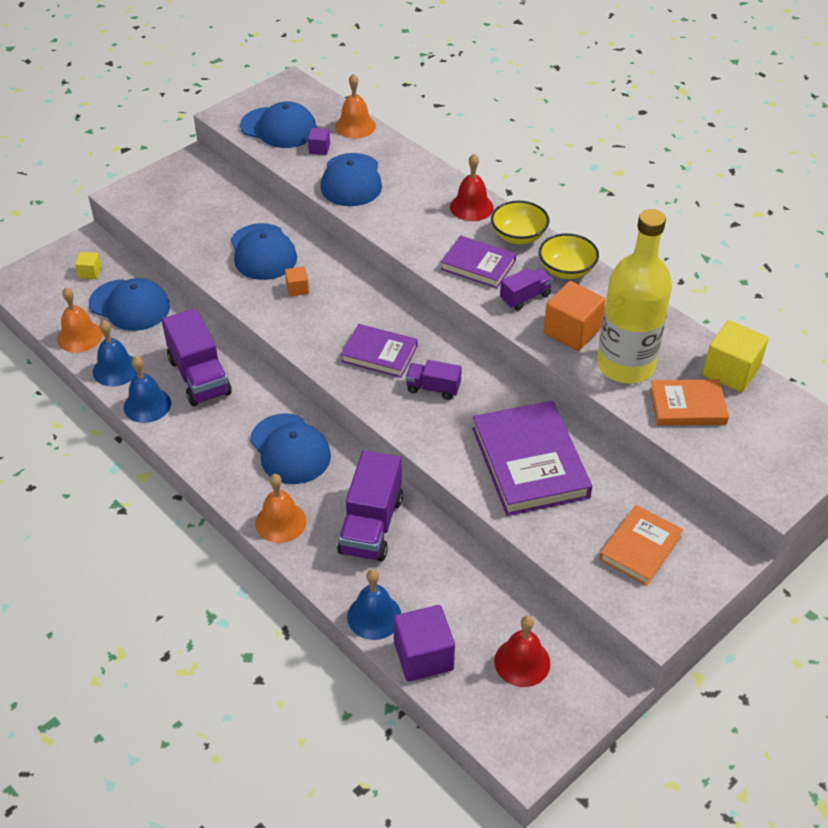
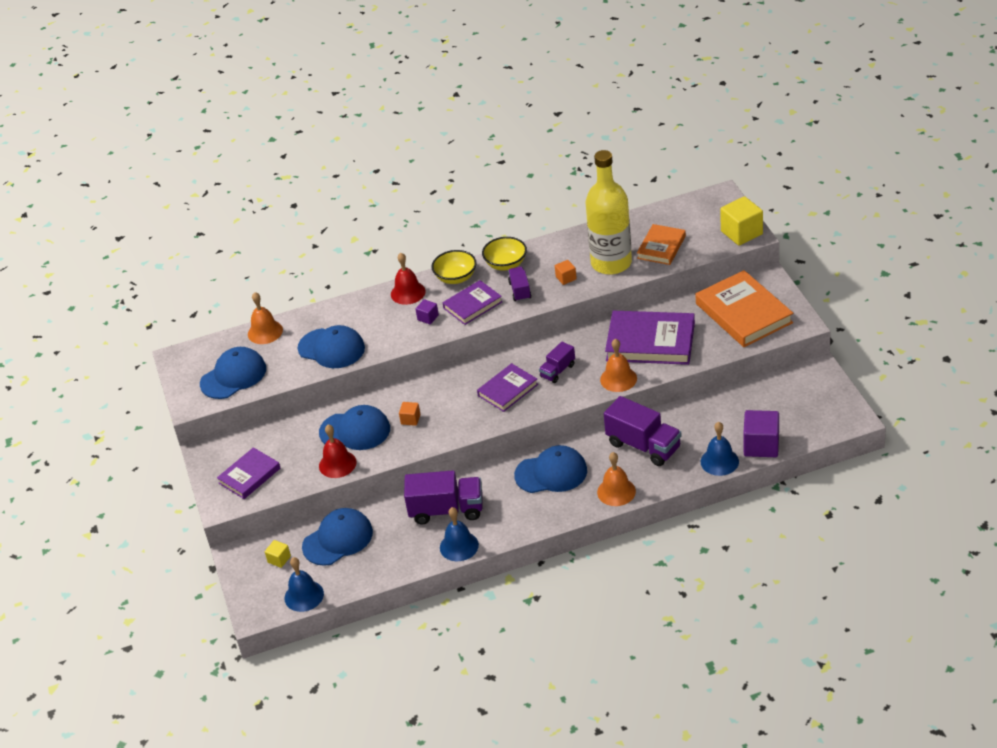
camera: 60 degrees left, 5 degrees down
orange bell [57,287,103,353] -> orange bell moved to [600,338,637,392]
blue bell [93,320,137,386] -> blue bell moved to [285,557,324,612]
purple cube [308,128,330,155] -> purple cube moved to [416,299,439,324]
red bell [494,616,550,687] -> red bell moved to [319,424,356,478]
orange cube [543,281,605,351] -> orange cube [555,260,577,285], size x0.51
orange book [599,505,683,586] -> orange book [696,270,793,347], size x1.69
yellow cube [703,320,769,392] -> yellow cube moved to [720,196,763,246]
none -> purple book [217,447,280,499]

